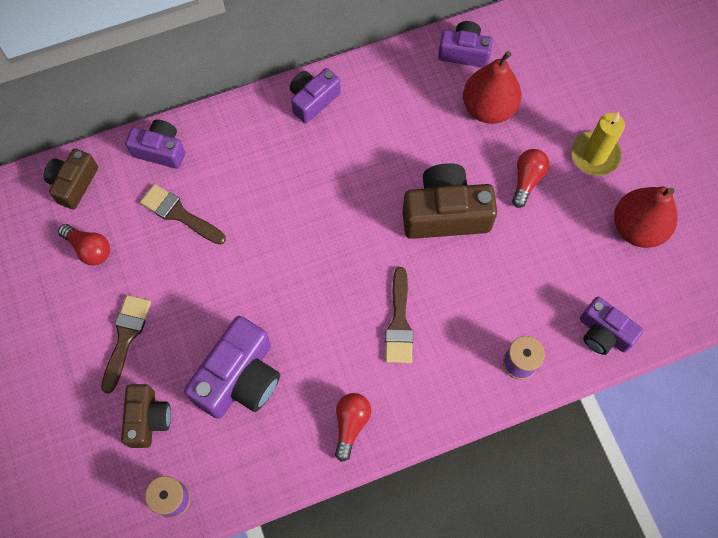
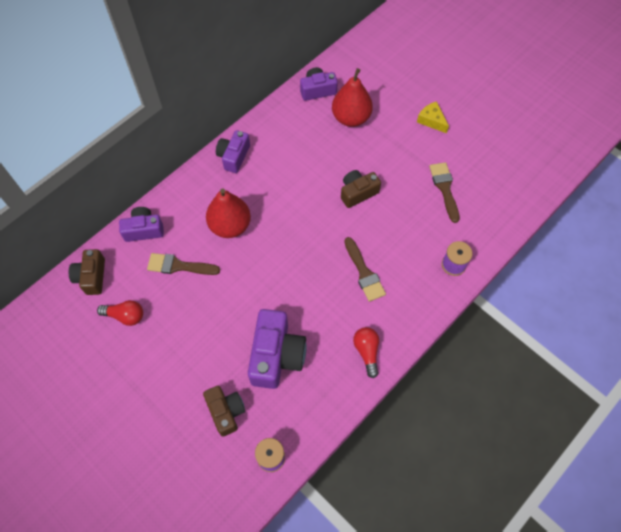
camera: 25 degrees left, 5 degrees down
brown brush [101,295,151,394] -> brown brush moved to [429,162,460,223]
brown camera [403,163,497,239] -> brown camera [341,170,381,208], size x0.62
red light bulb [512,149,550,208] -> none
yellow candle [571,112,625,176] -> yellow cheese [417,101,449,133]
purple camera [580,297,644,355] -> none
red pear [614,186,678,248] -> red pear moved to [206,188,251,238]

